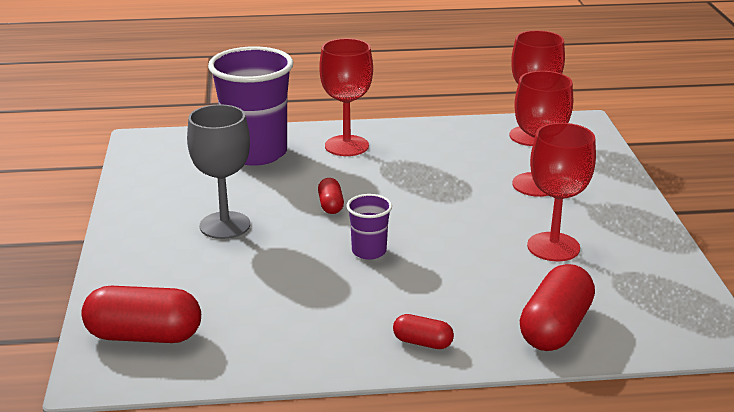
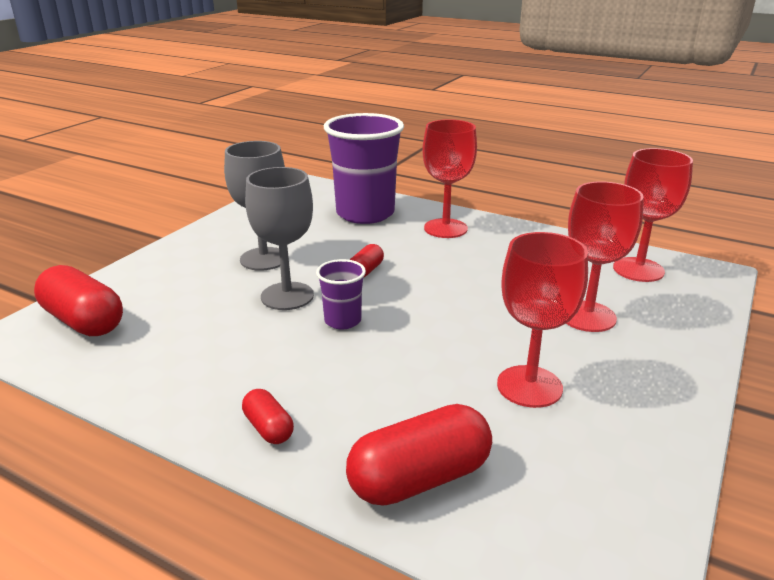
camera: 35 degrees right, 0 degrees up
none -> grey goblet [245,167,314,310]

